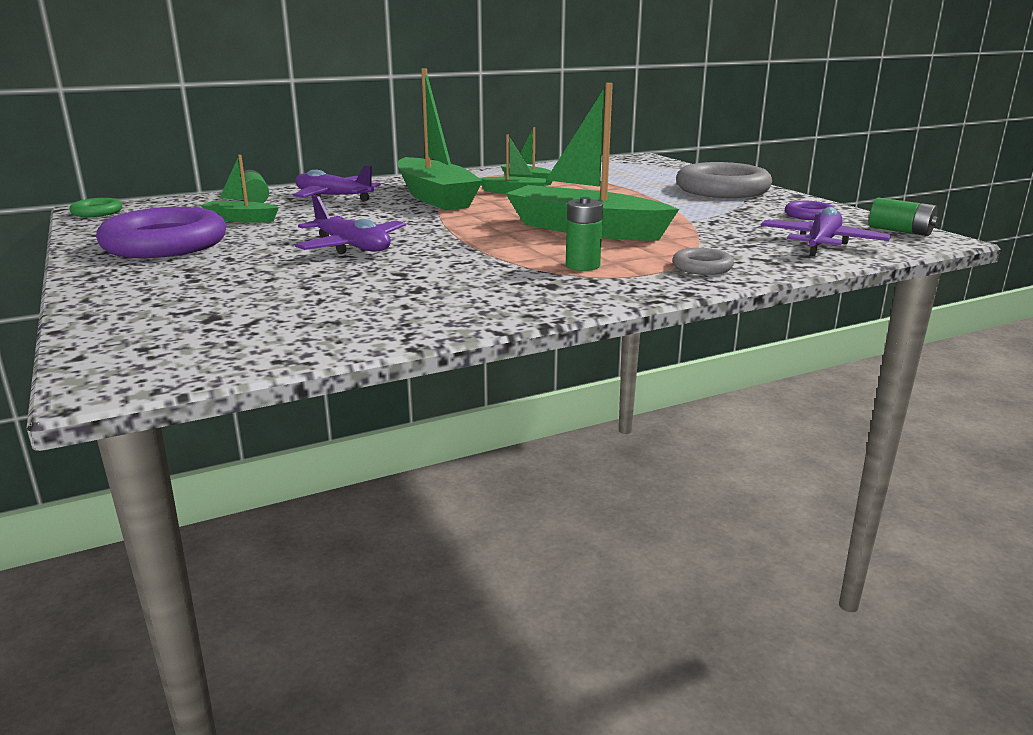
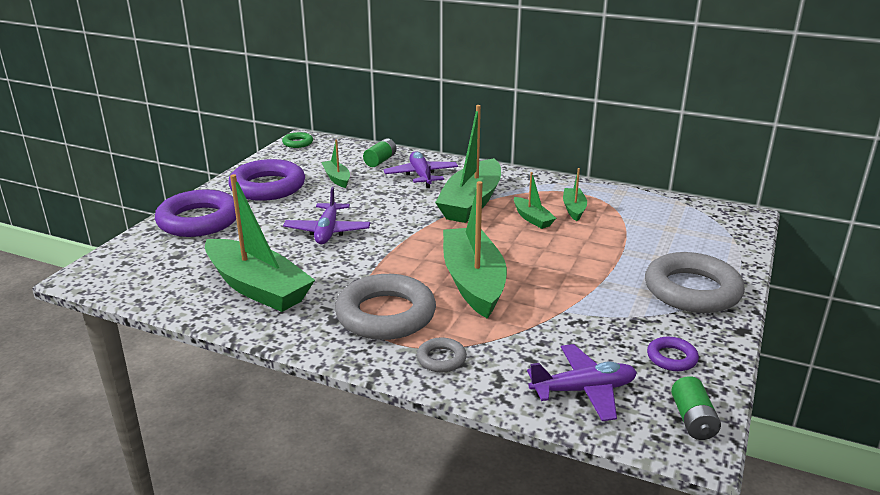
camera: 50 degrees right, 5 degrees up
green battery [566,197,603,271] -> grey ring [335,274,436,340]
none -> purple ring [155,190,236,237]
none -> green boat [205,174,315,312]

